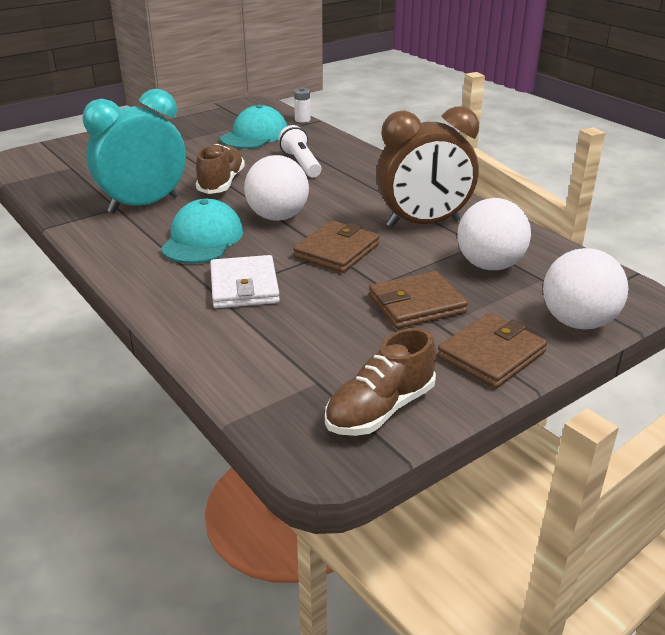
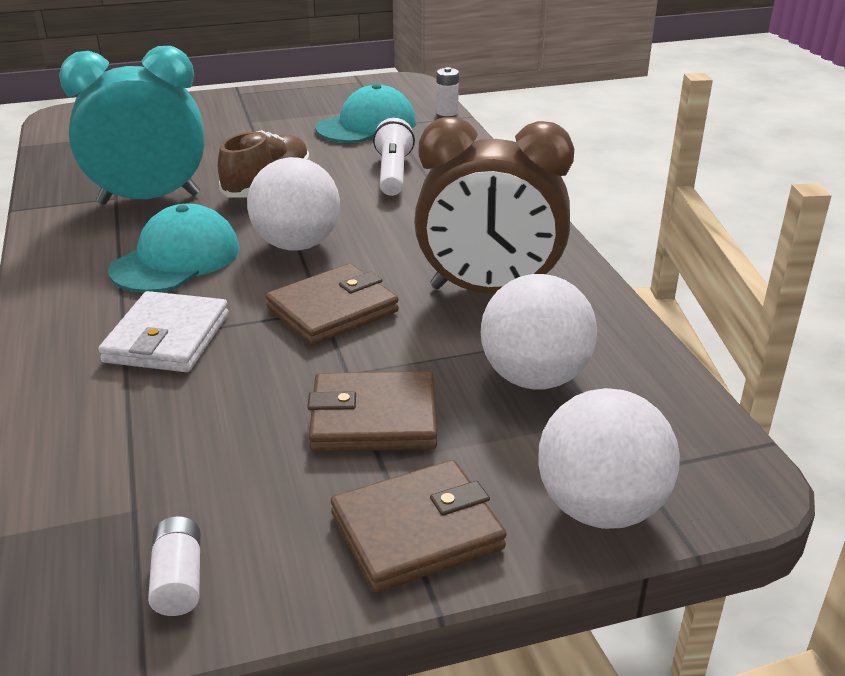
camera: 20 degrees right, 0 degrees up
brown shoe [325,328,436,436] -> white battery [148,516,200,616]

